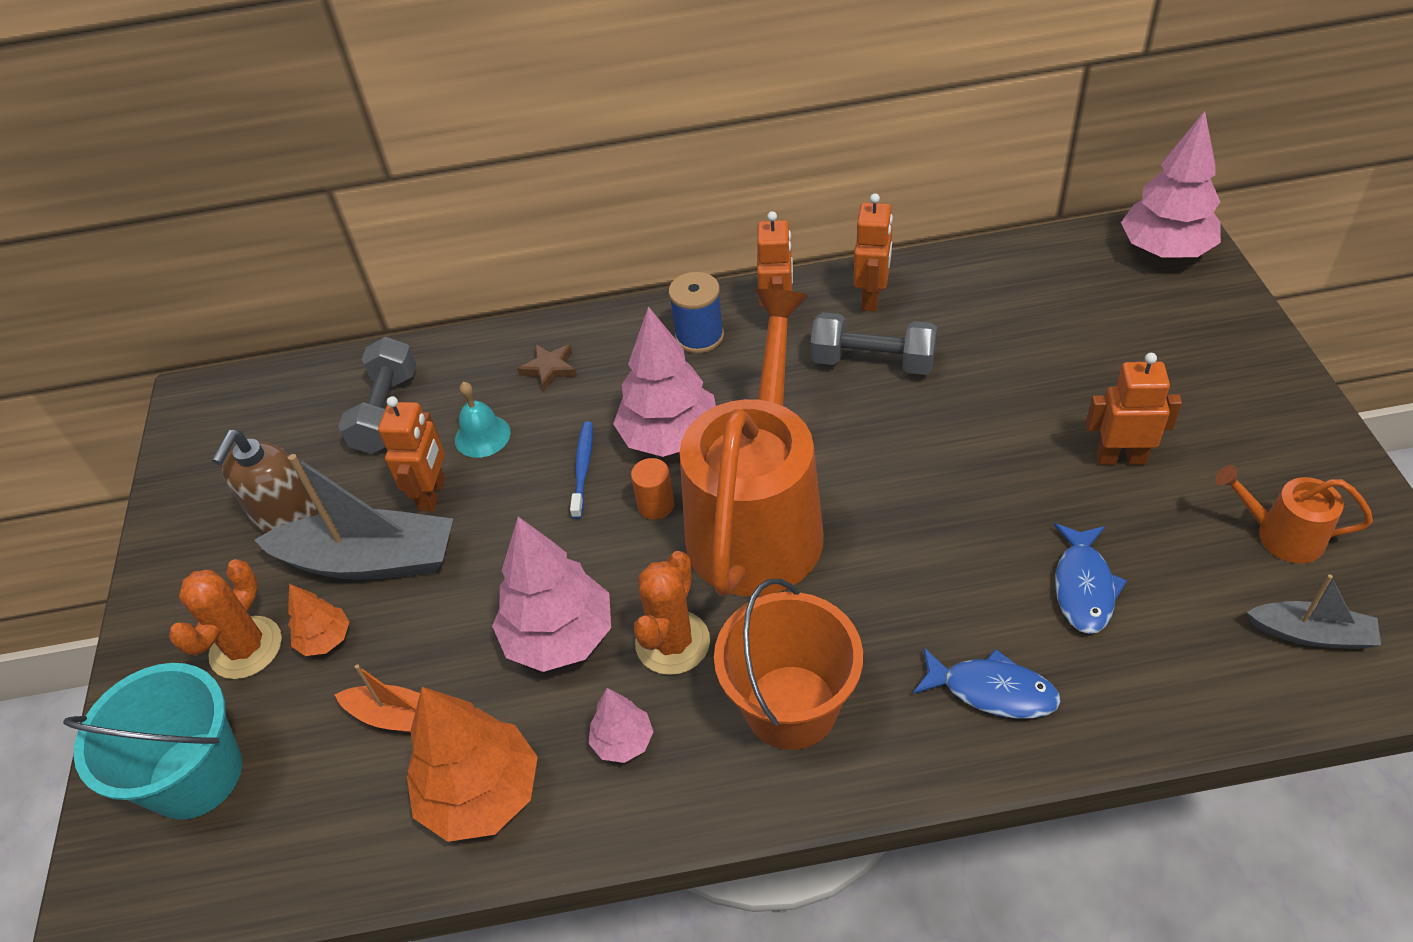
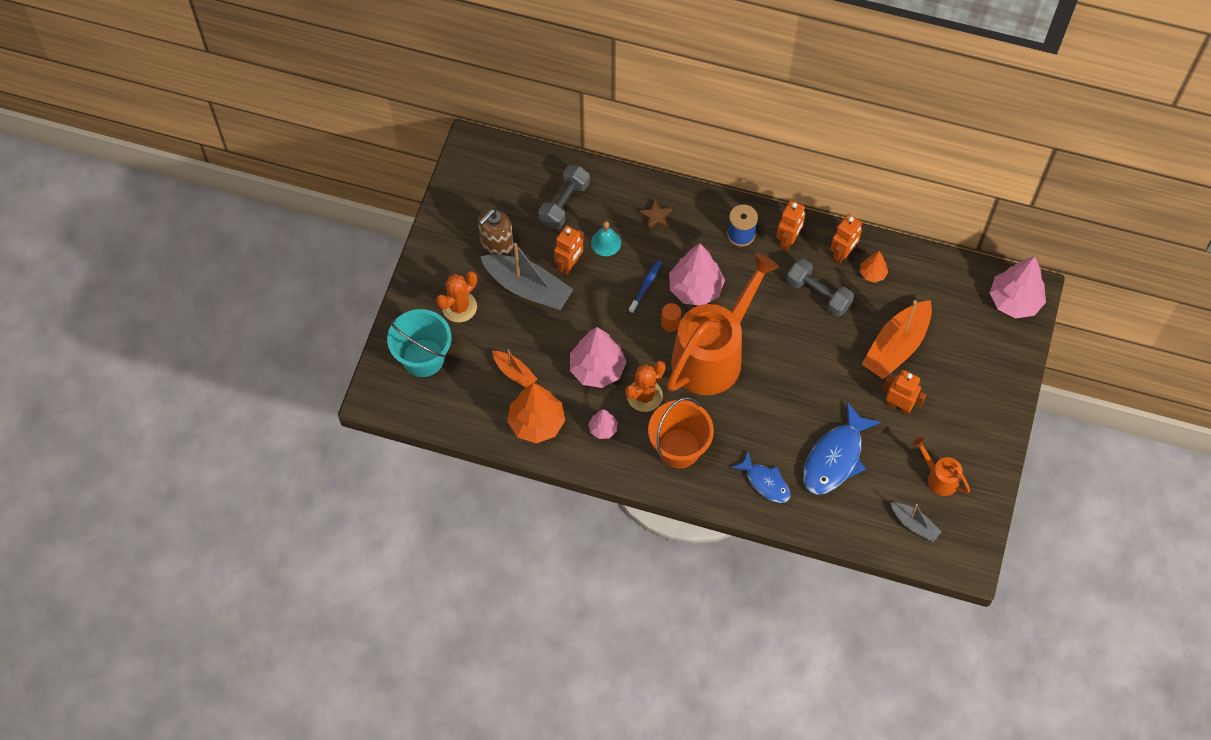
camera: 20 degrees right, 15 degrees up
orange tree [288,584,349,656] -> orange tree moved to [860,251,888,283]
blue fish [1054,523,1127,634] -> blue fish [803,402,881,495], size x1.63
none -> orange boat [862,300,932,380]

